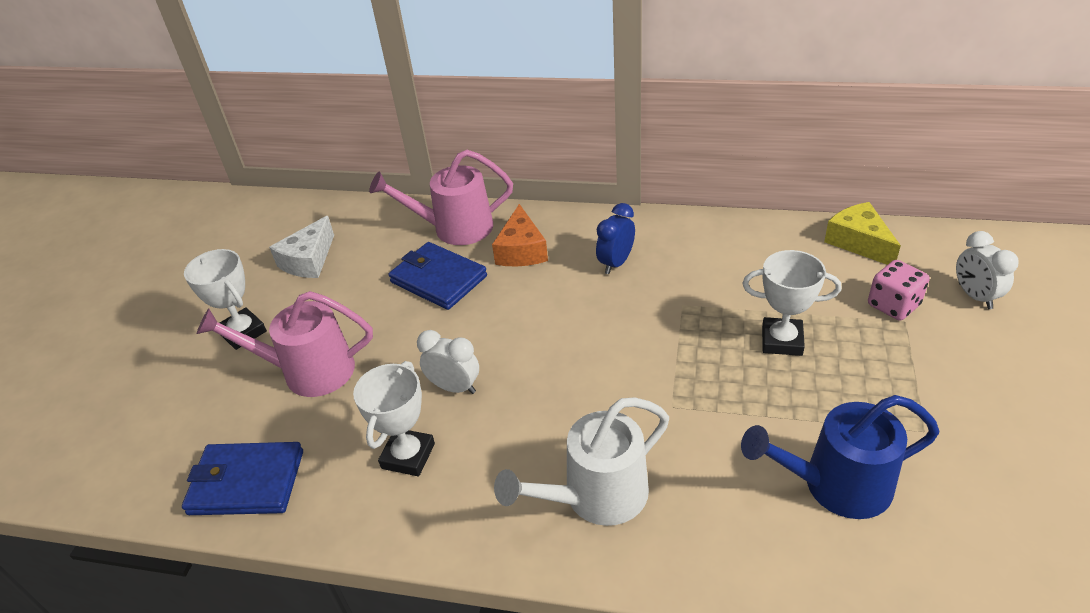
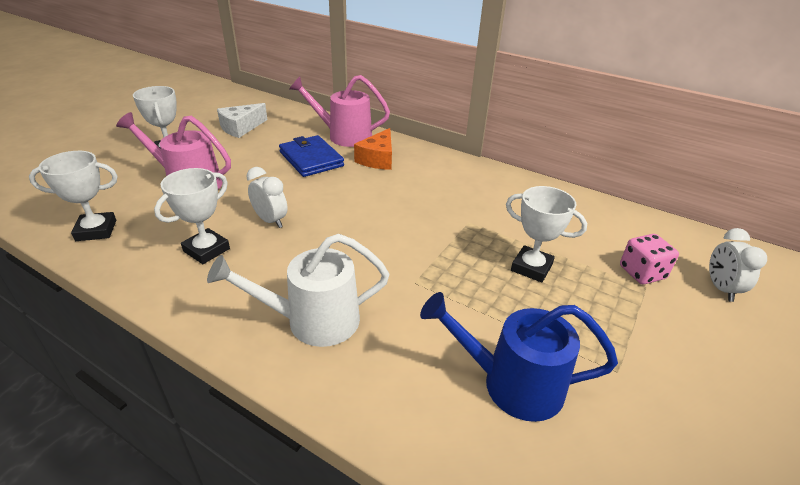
camera: 15 degrees right, 5 degrees down
blue wallet [182,442,303,515] -> white trophy [29,151,118,241]
blue clock [596,203,635,274] -> none
yellow cheese [824,202,901,265] -> none

